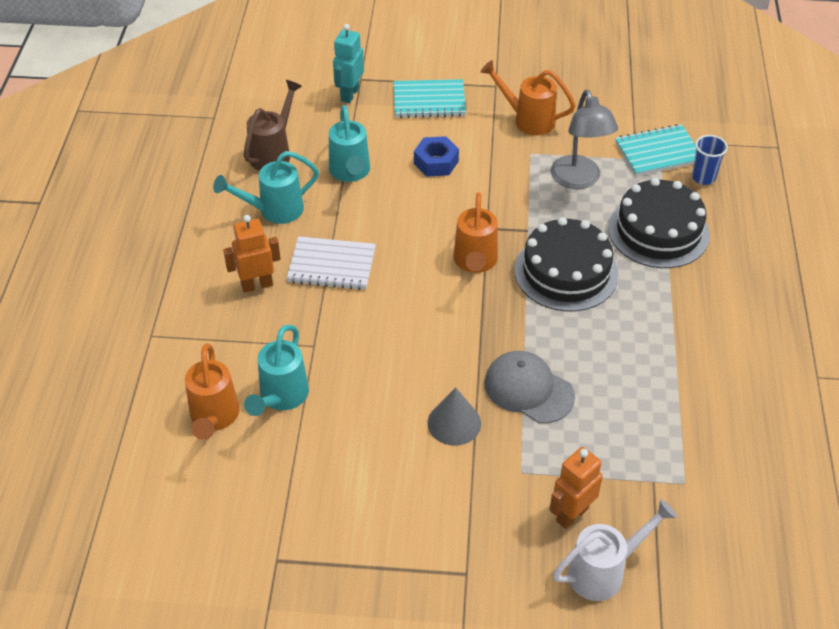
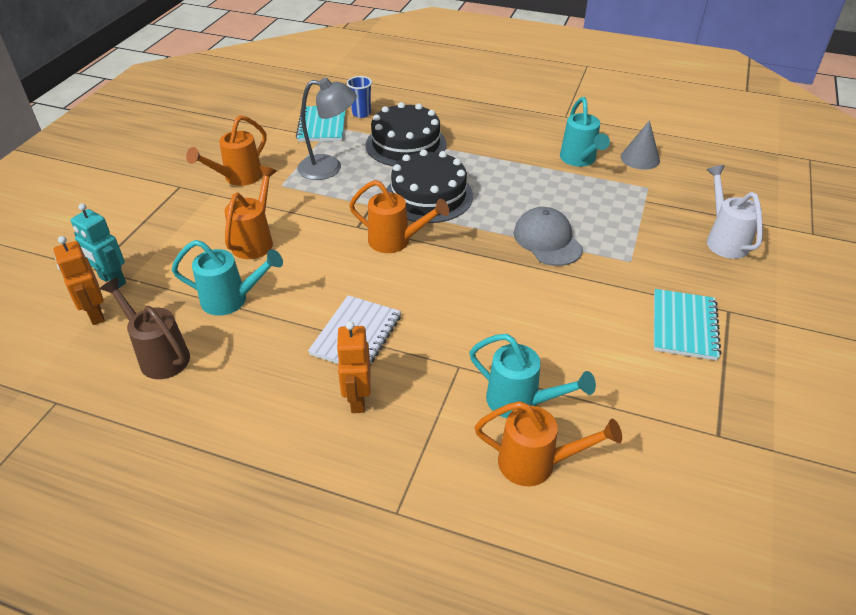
camera: 75 degrees left, 5 degrees down
turquoise watering can [213,151,319,224] -> turquoise watering can moved to [560,97,610,167]
turquoise notebook [393,79,466,118] -> turquoise notebook moved to [654,289,721,361]
blue nut [414,136,459,176] -> orange watering can [224,166,277,259]
grey cone [428,387,481,446] -> grey cone moved to [621,120,660,170]
grey cap [484,351,575,423] -> grey cap turned 105 degrees clockwise [514,207,583,266]
orange robot [549,447,603,529] -> orange robot moved to [54,236,105,325]

